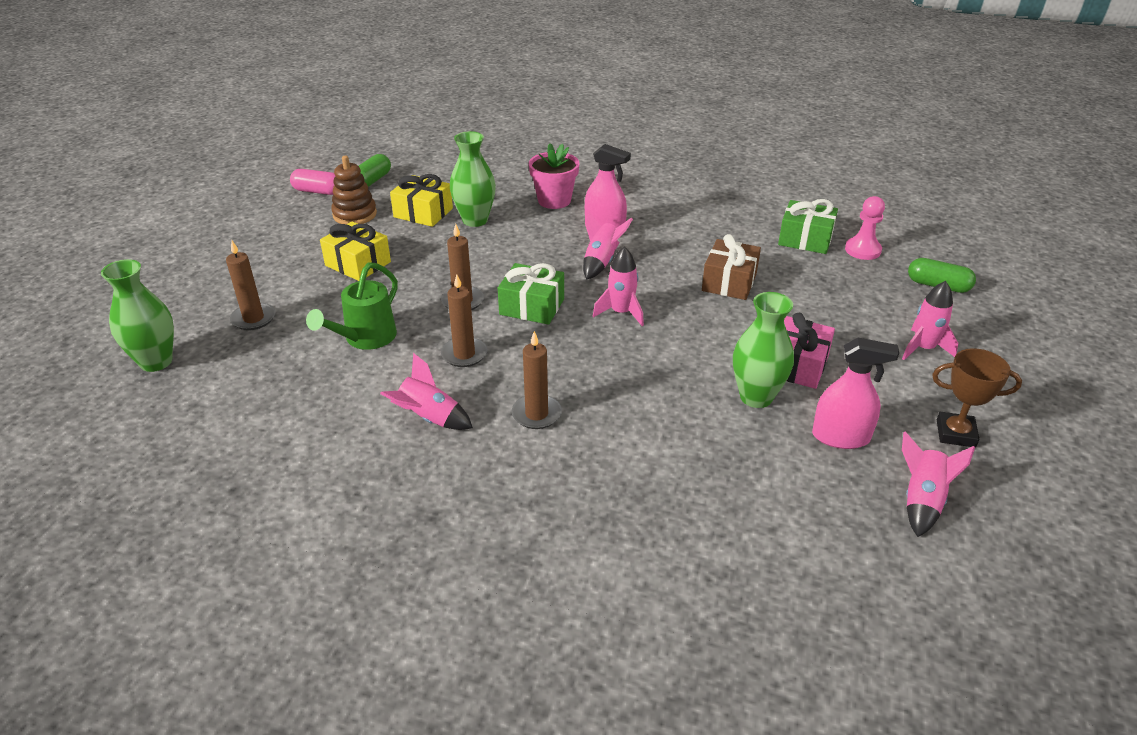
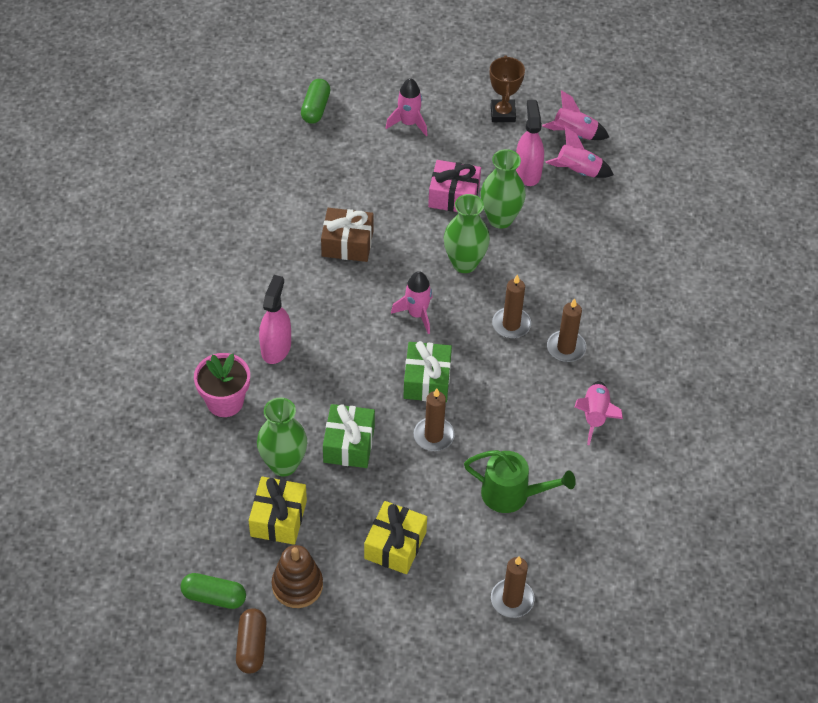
camera: 105 degrees left, 15 degrees up
green vase [101,259,174,372] -> green vase moved to [444,194,490,273]
pink capsule [290,169,335,195] -> brown capsule [236,608,267,674]
brown candle [441,274,487,367] -> brown candle moved to [492,274,531,338]
pink rocket [583,212,633,280] -> pink rocket moved to [545,127,614,178]
green gift [778,199,838,254] -> green gift moved to [323,404,375,468]
pink pawn [845,196,885,260] -> none

